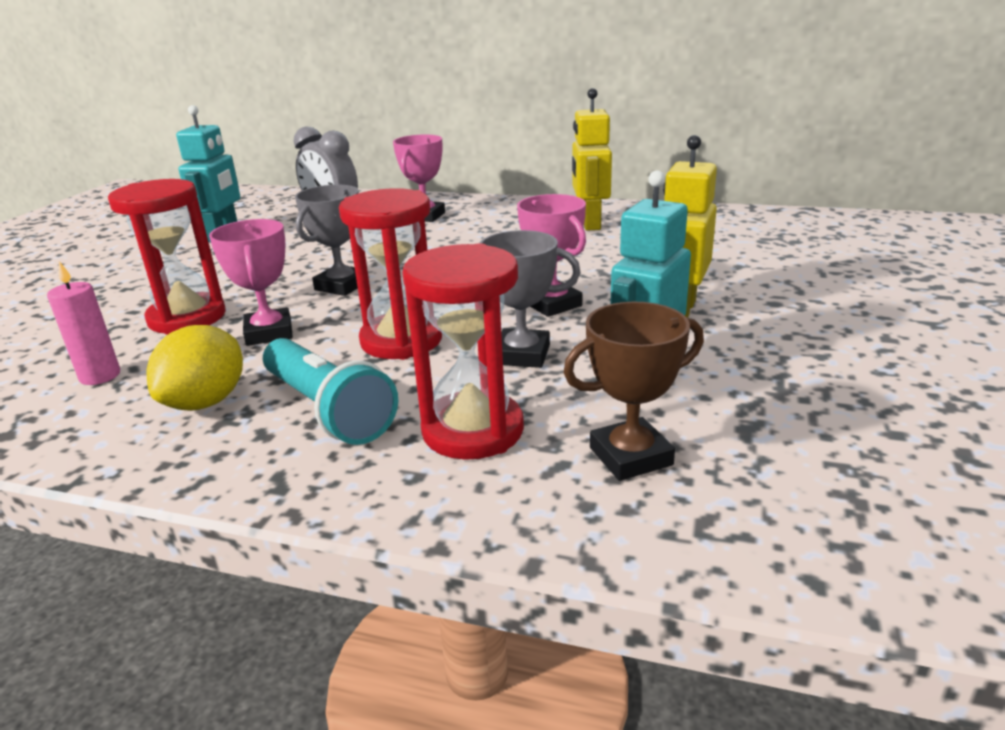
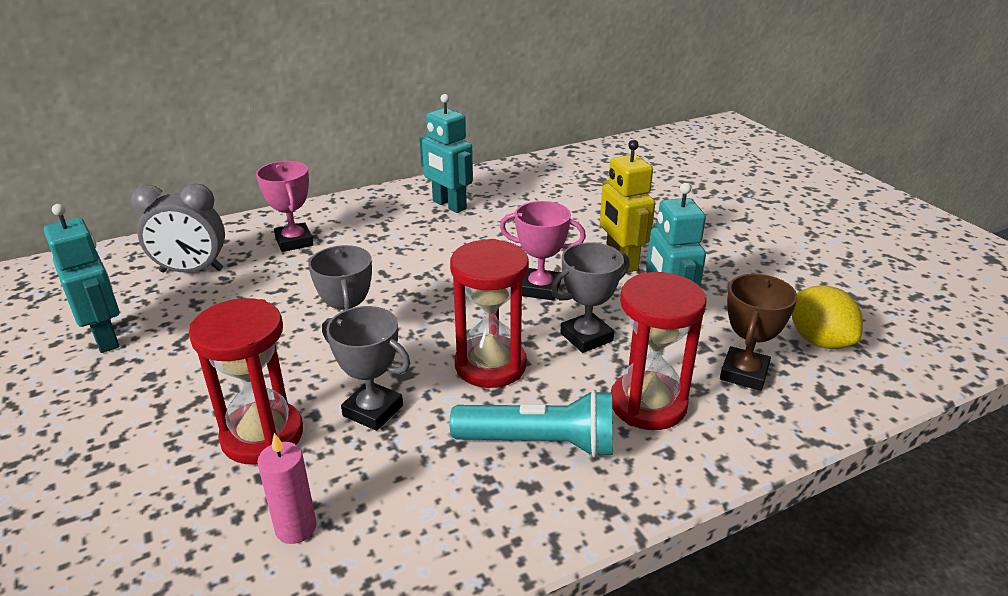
camera: 45 degrees left, 5 degrees up
yellow lemon [146,325,243,411] -> yellow lemon moved to [792,285,863,349]
pink trophy [209,219,293,346] -> grey trophy [322,306,410,431]
yellow robot [572,88,612,231] -> turquoise robot [419,94,473,213]

